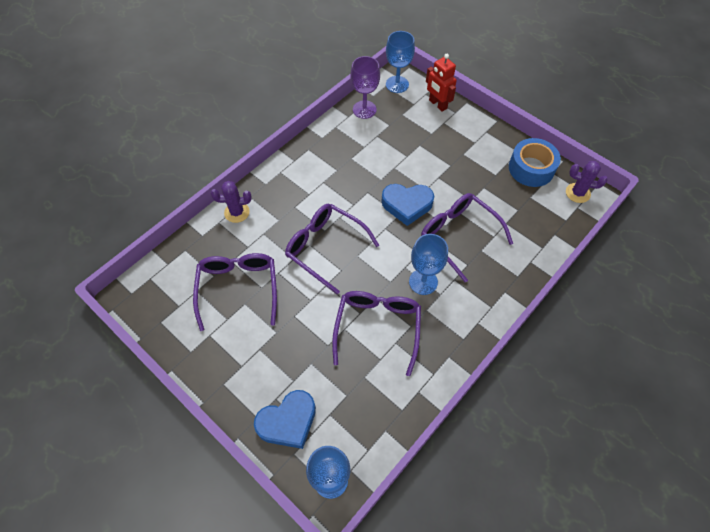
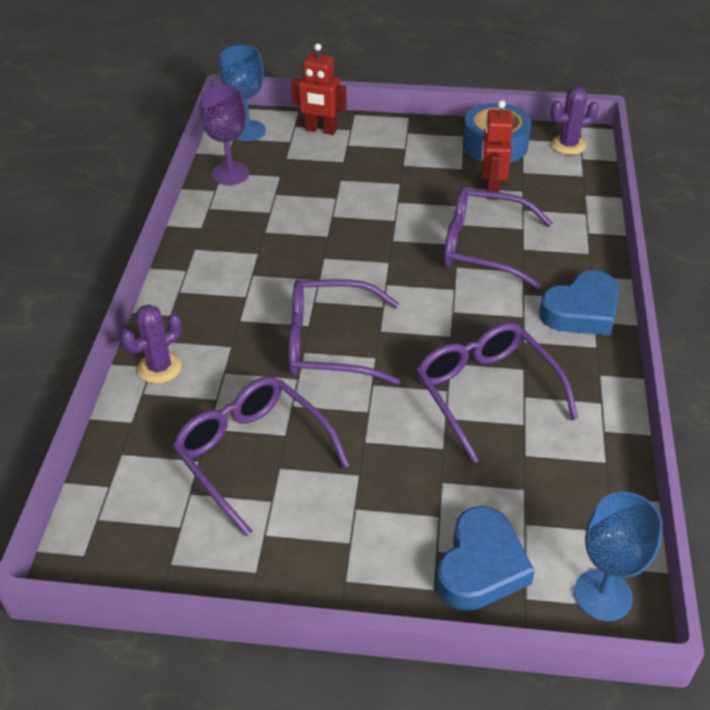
camera: 35 degrees left, 15 degrees down
blue heart [381,184,434,226] -> blue heart moved to [539,270,619,336]
blue goblet [409,234,448,295] -> none
none -> red robot [482,100,513,199]

